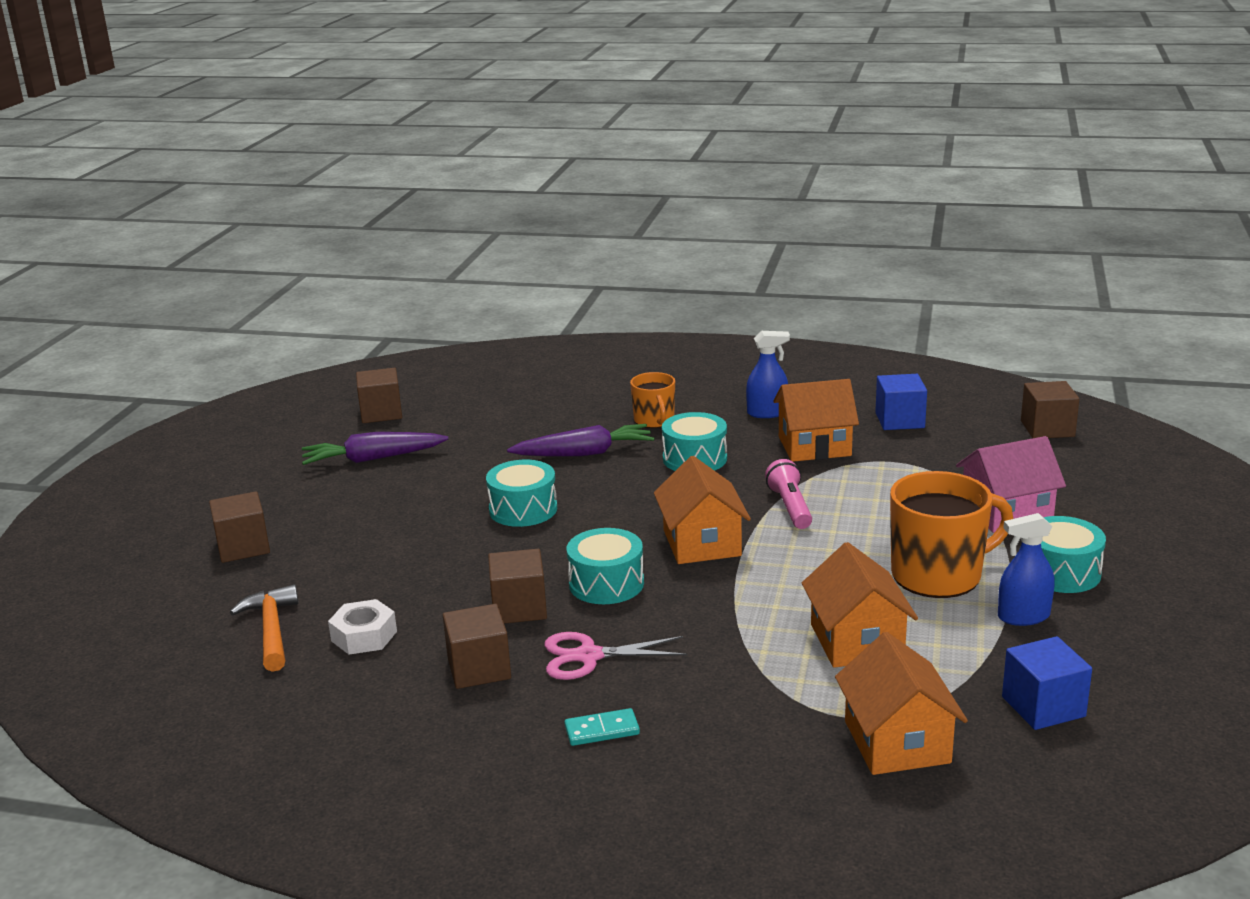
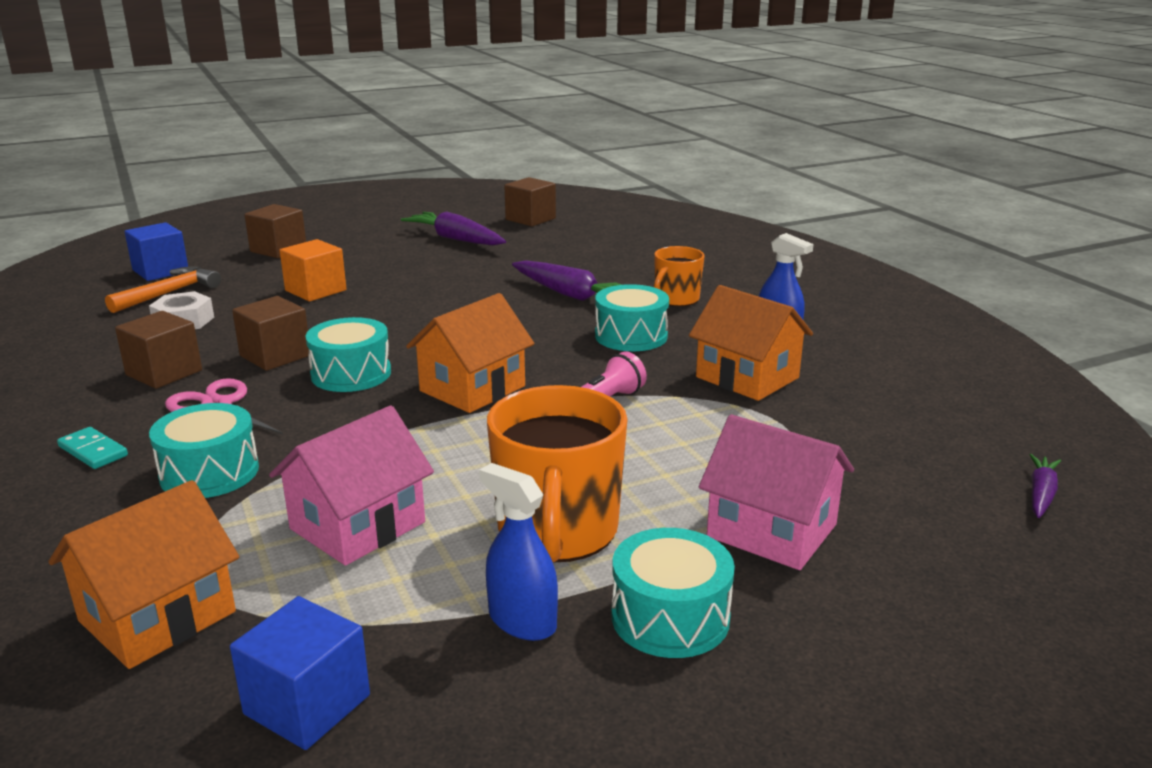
camera: 50 degrees right, 0 degrees up
turquoise drum [486,460,557,527] -> turquoise drum moved to [149,403,259,498]
orange house [802,542,918,668] -> pink house [269,406,434,566]
blue cube [875,374,927,430] -> blue cube moved to [124,222,188,281]
orange mug [890,471,1013,598] -> orange mug turned 60 degrees clockwise [487,385,628,562]
brown cube [1021,381,1079,438] -> purple carrot [1029,454,1061,518]
none -> orange cube [280,239,346,301]

